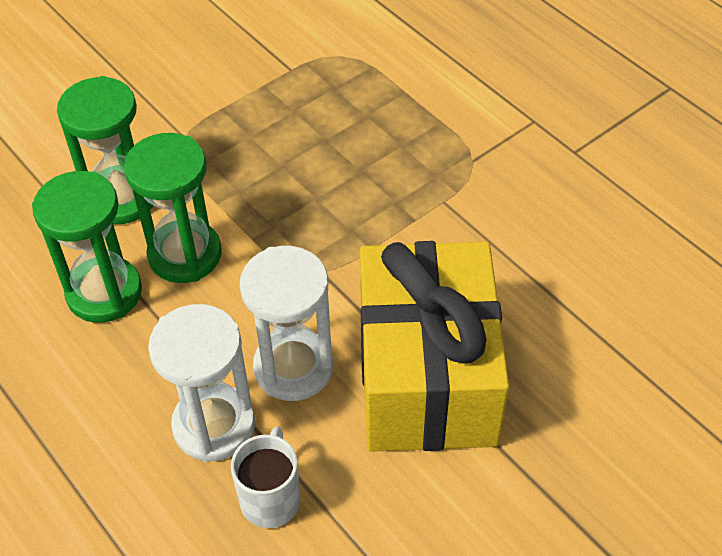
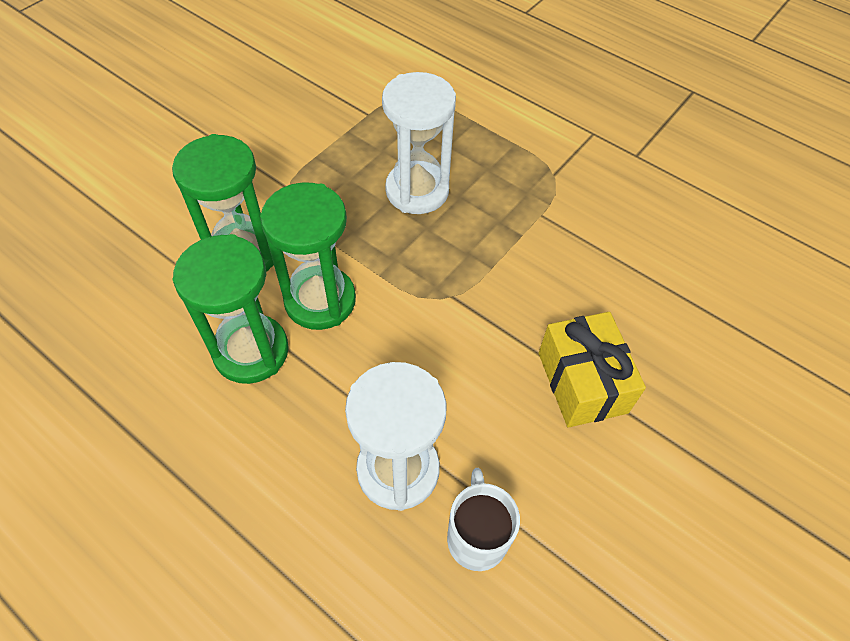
camera: 15 degrees left, 5 degrees up
white hourglass [240,246,333,401] -> white hourglass moved to [382,72,456,214]
yellow gift [360,241,509,452] -> yellow gift [539,312,646,428], size x0.54

